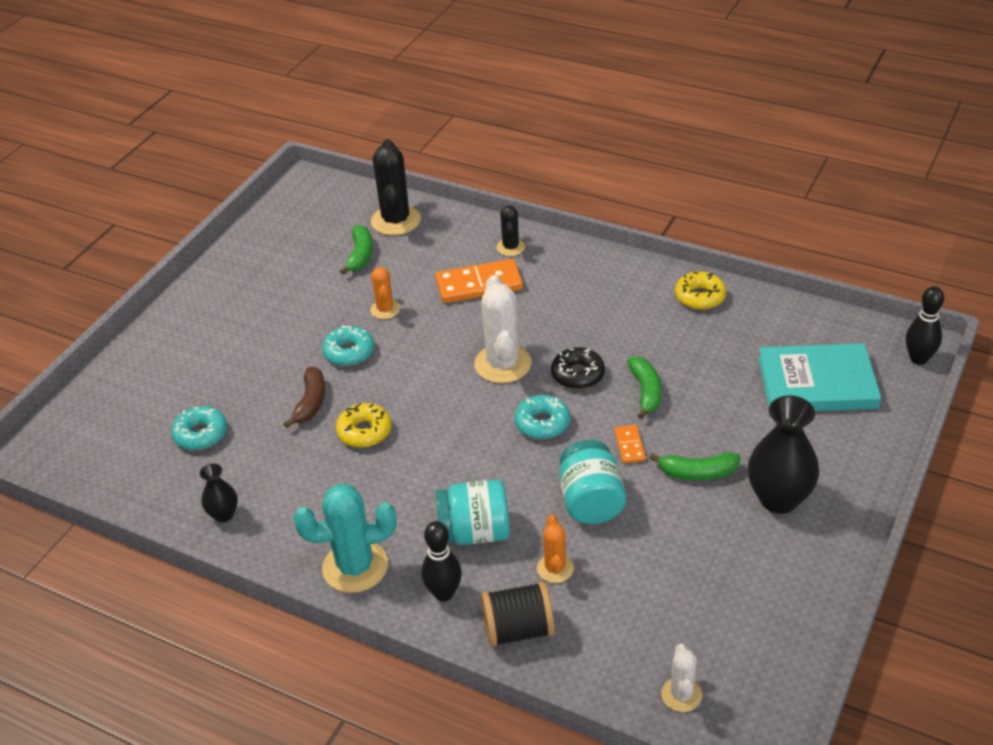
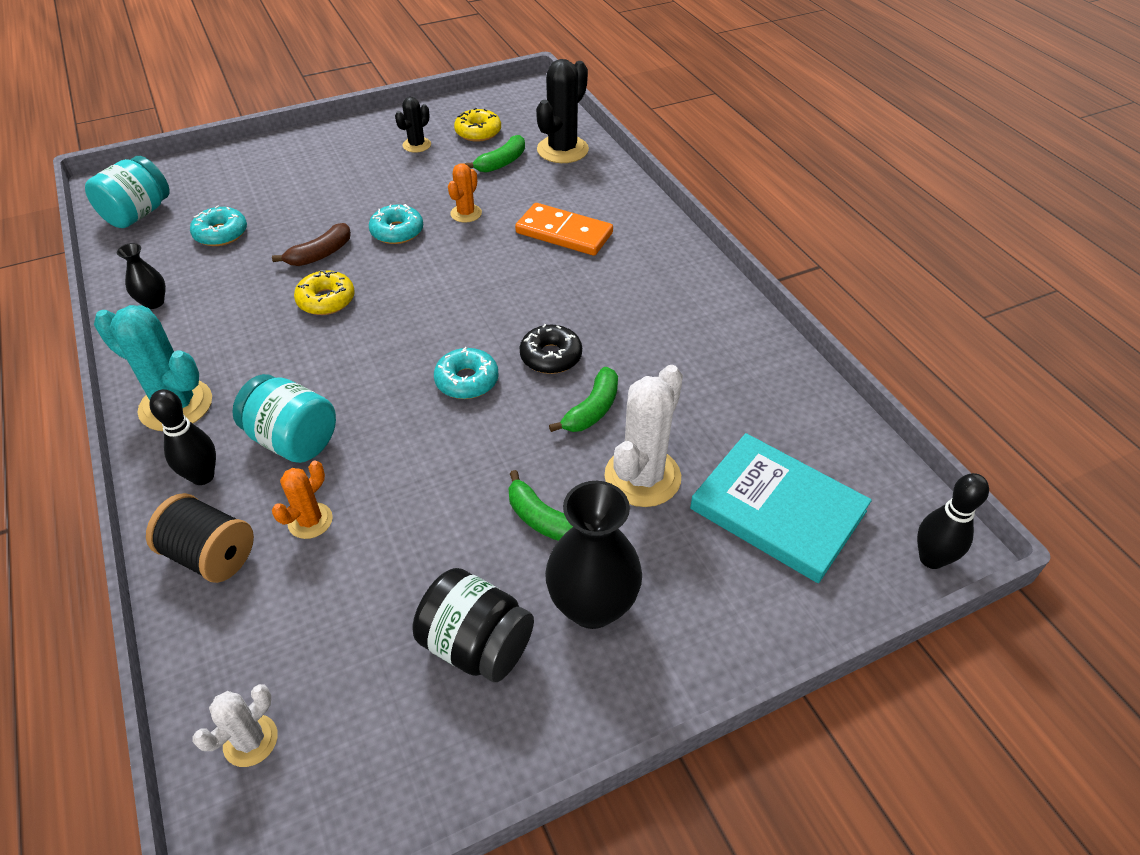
camera: 35 degrees right, 5 degrees up
white cactus [474,275,532,383] -> white cactus moved to [604,365,683,507]
black cactus [496,205,525,256] -> black cactus moved to [395,97,431,153]
turquoise jar [559,440,626,524] -> turquoise jar moved to [85,156,170,228]
orange domino [614,425,646,464] -> none
yellow donut [675,271,726,310] -> yellow donut moved to [454,108,501,142]
none -> black jar [413,568,534,682]

